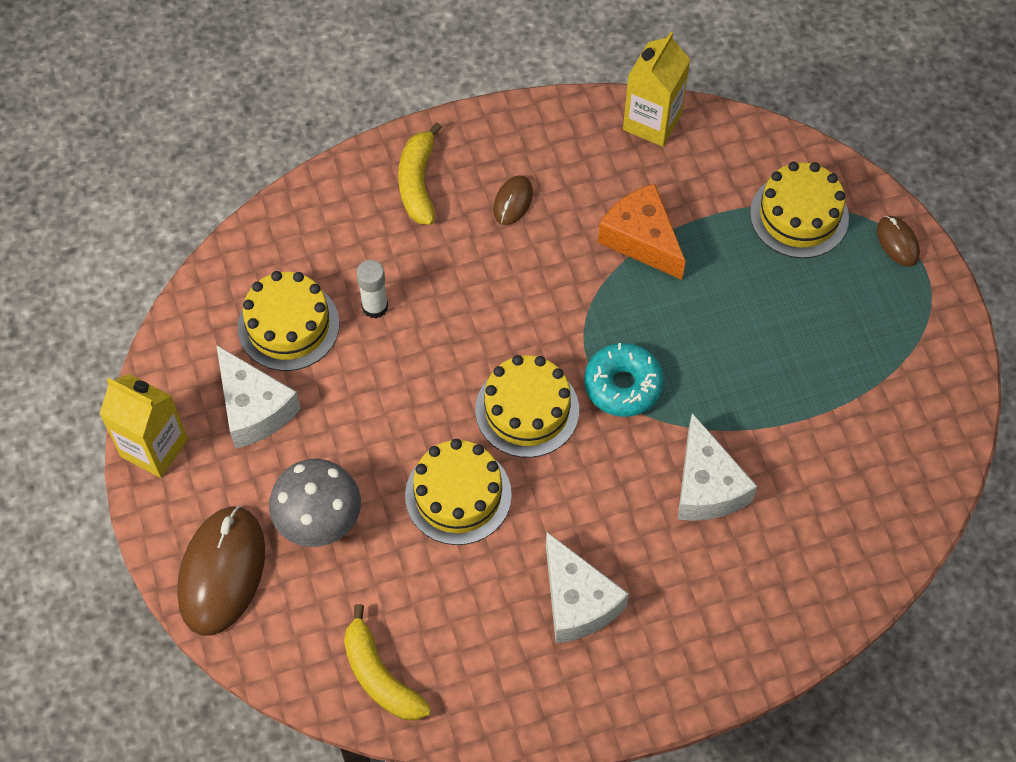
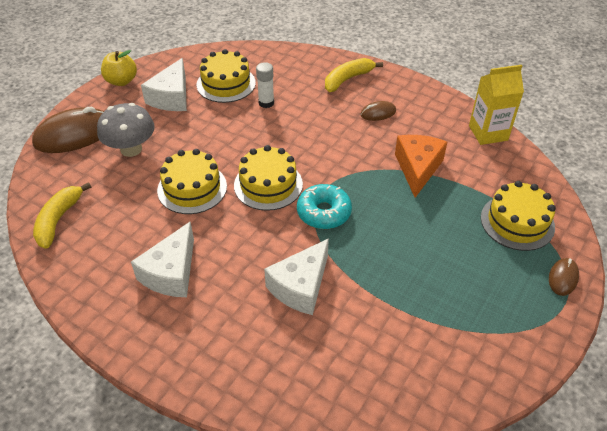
camera: 50 degrees right, 15 degrees down
yellow carton [99,374,188,478] -> yellow apple [101,50,137,86]

